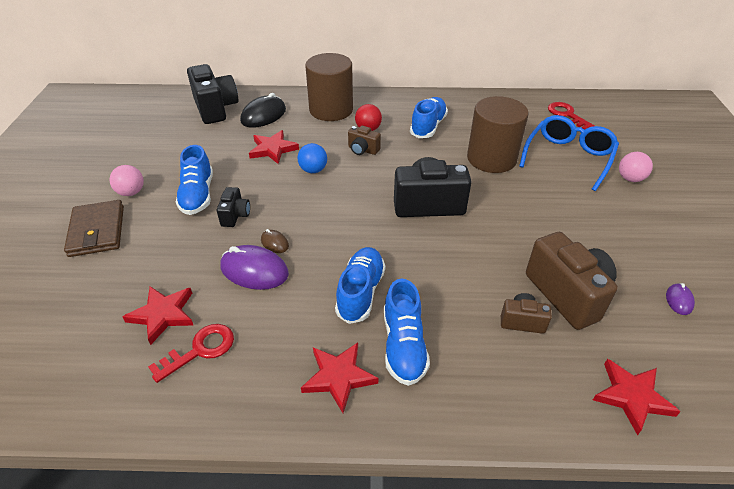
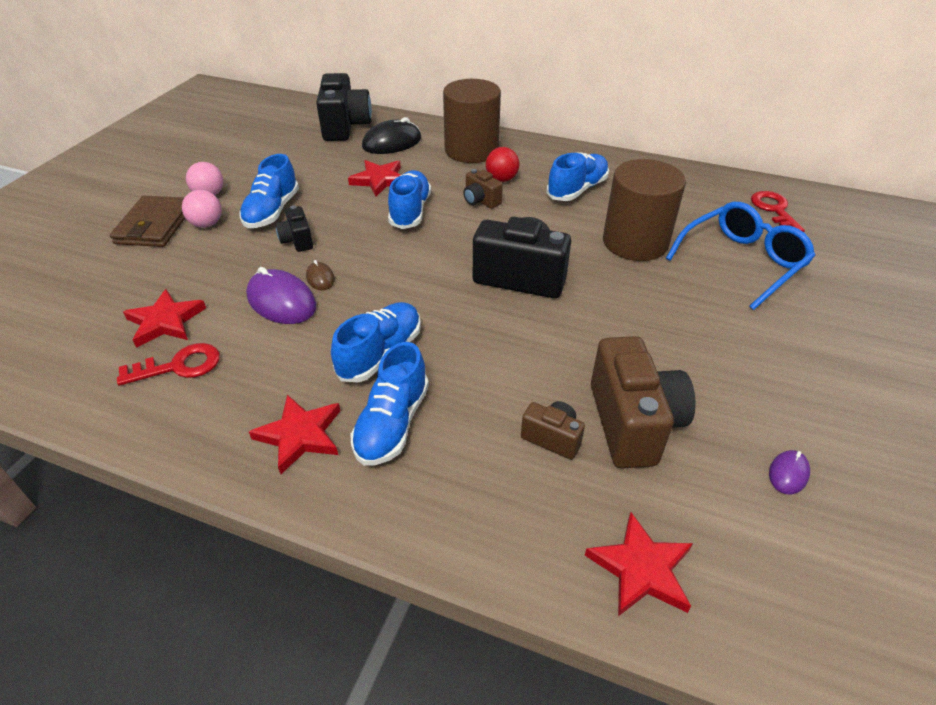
camera: 20 degrees right, 0 degrees up
black camera [217,187,250,227] -> black camera turned 135 degrees clockwise [275,205,313,252]
blue ball [297,143,327,173] -> blue shoe [388,170,431,229]
pink ball [619,152,653,182] -> pink ball moved to [182,190,222,228]

